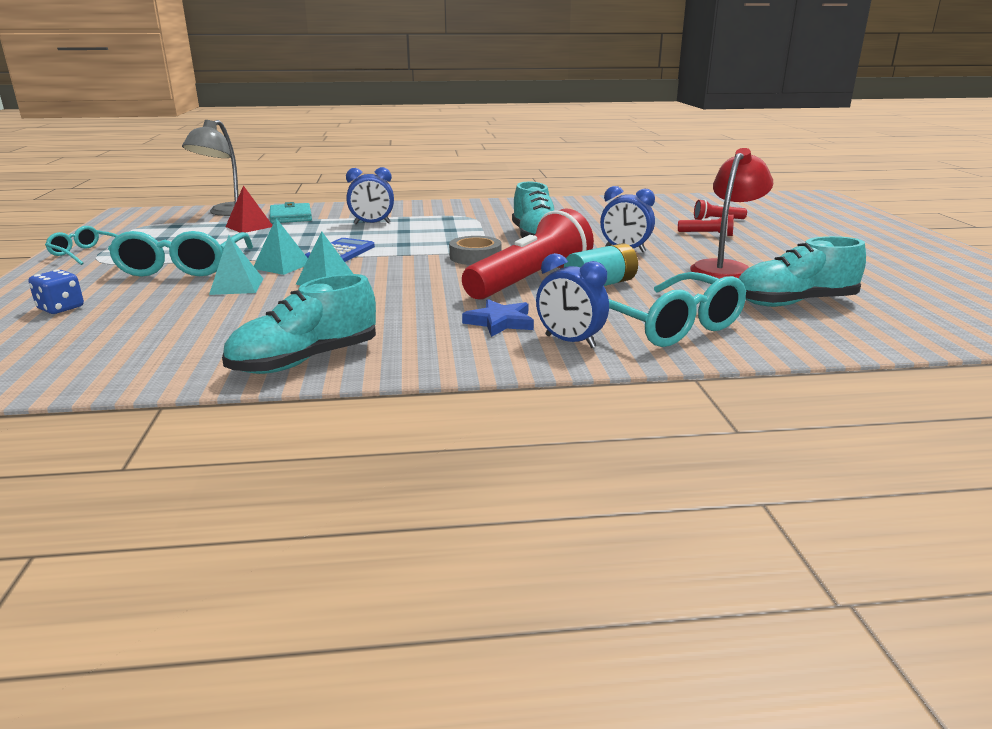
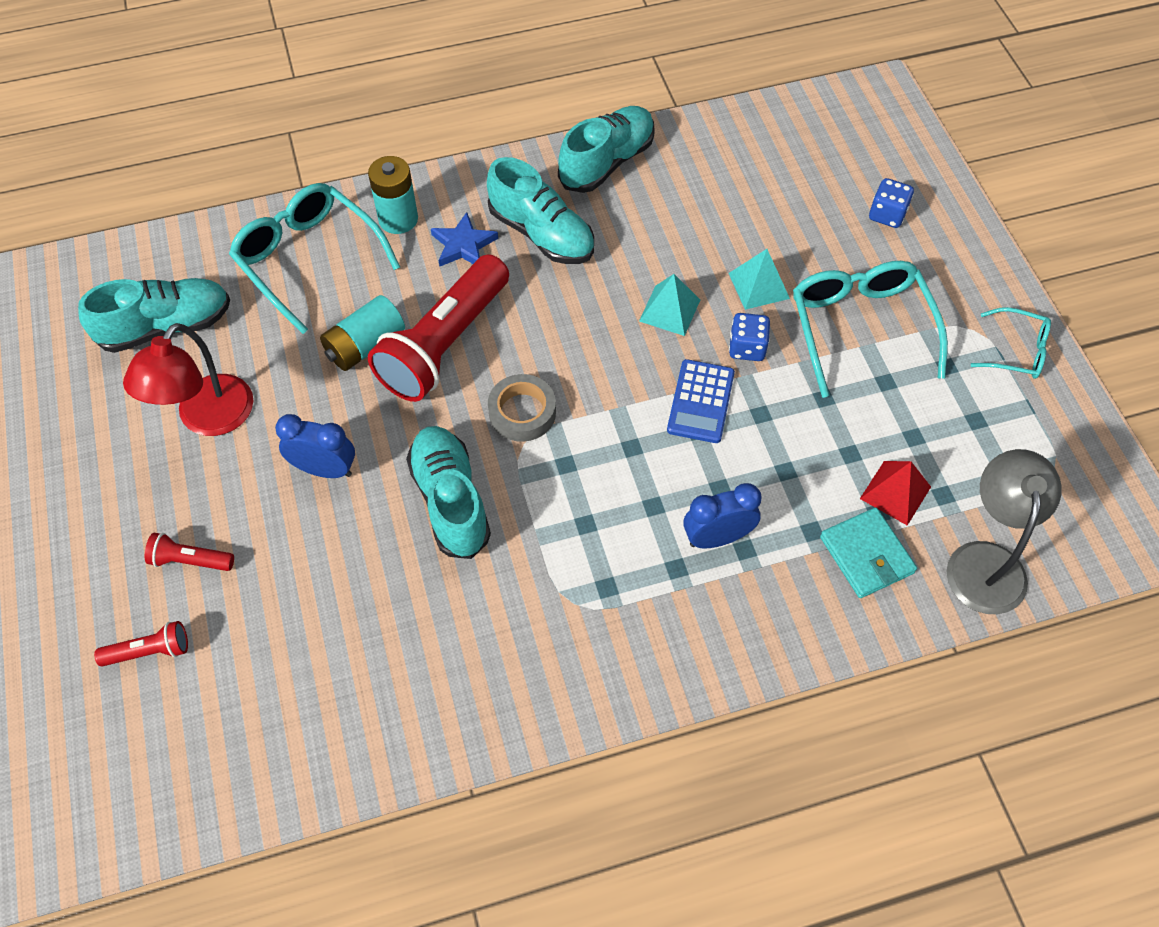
camera: 170 degrees right, 35 degrees up
turquoise pyramid [254,218,308,275] -> blue dice [729,313,770,361]
blue clock [536,253,609,348] -> turquoise battery [368,156,418,234]
none -> turquoise shoe [487,157,594,264]

